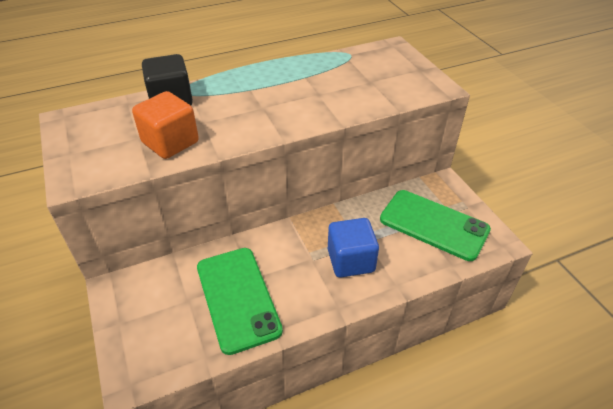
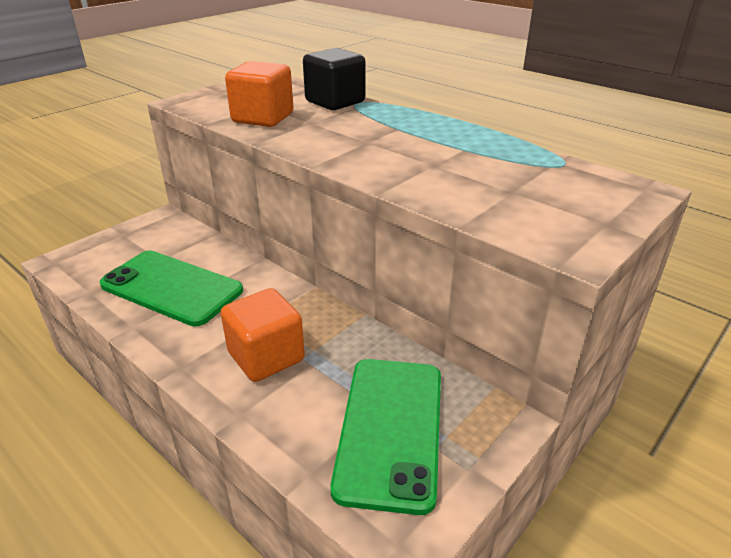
camera: 65 degrees right, 10 degrees down
green phone [197,248,283,355] -> green phone turned 75 degrees clockwise [100,250,243,326]
blue cube [328,218,379,277] -> orange cube [221,288,305,382]

